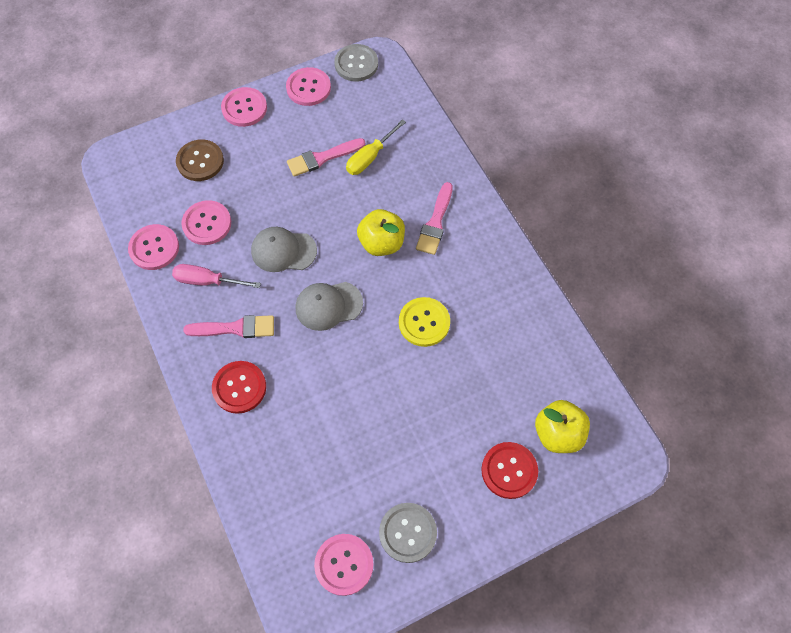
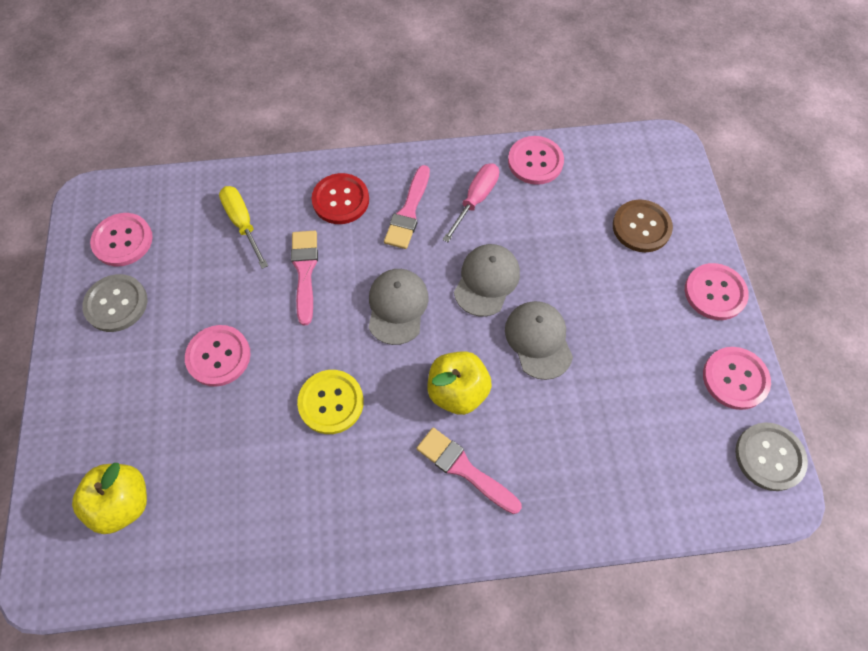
camera: 110 degrees right, 0 degrees up
pink button [181,200,231,245] -> pink button moved to [185,325,250,387]
pink brush [287,138,365,177] -> pink brush moved to [291,231,318,326]
yellow screwdriver [346,119,406,175] -> yellow screwdriver moved to [219,186,268,269]
red button [481,442,538,499] -> none
none -> grey cap [505,301,573,380]

